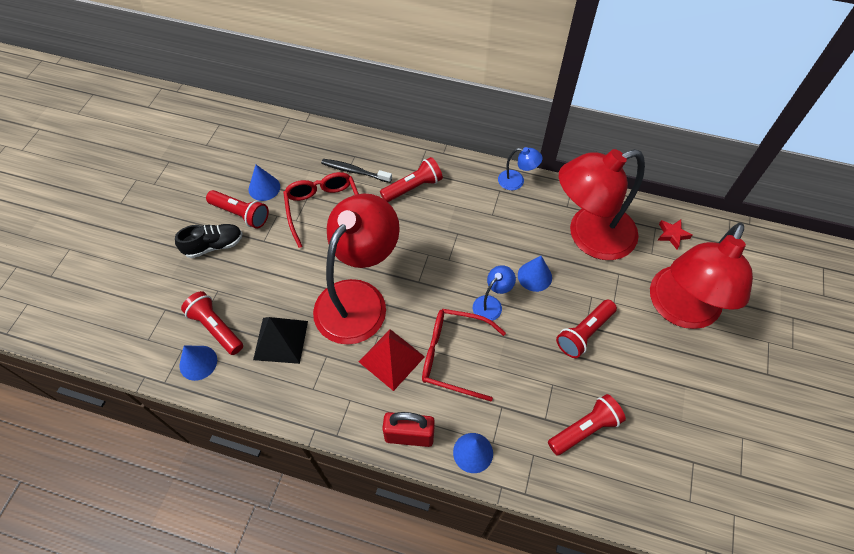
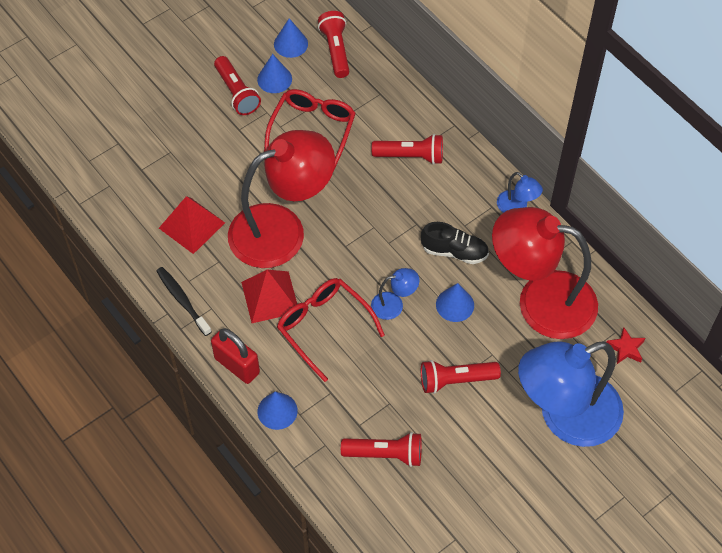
camera: 35 degrees right, 0 degrees up
black shoe [175,224,243,258] -> black shoe moved to [421,222,489,264]
blue cone [179,346,217,381] -> blue cone moved to [274,18,308,58]
red flashlight [181,291,243,355] -> red flashlight moved to [318,11,350,78]
black pyramid [253,317,308,364] -> red pyramid [159,196,225,254]
black toothbrush [321,159,392,183] -> black toothbrush moved to [156,267,212,336]
red lamp [650,223,753,329] -> blue lamp [518,341,624,447]

